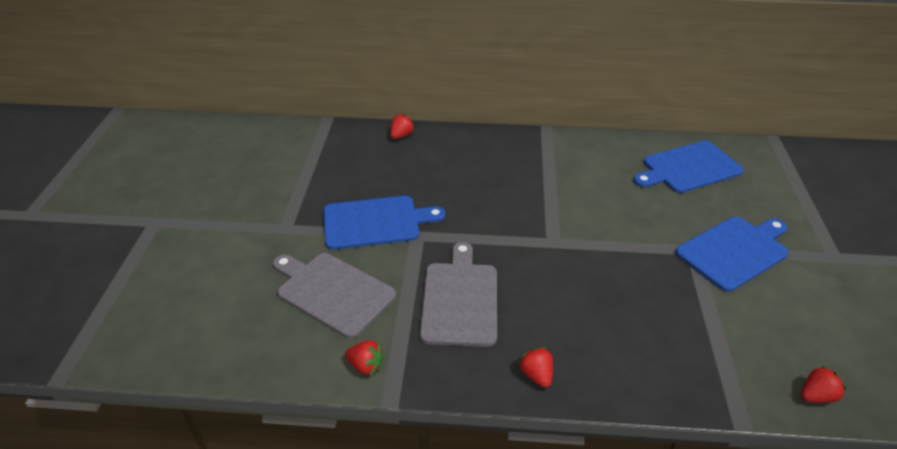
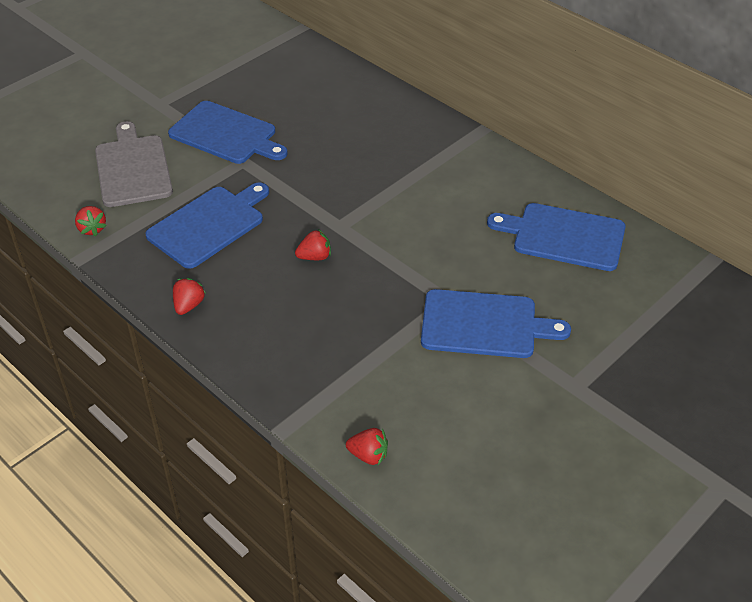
camera: 40 degrees right, 5 degrees up
red strawberry [390,114,415,139] -> red strawberry moved to [295,229,331,260]
grey cutting board [420,242,497,347] -> blue cutting board [145,182,269,269]

